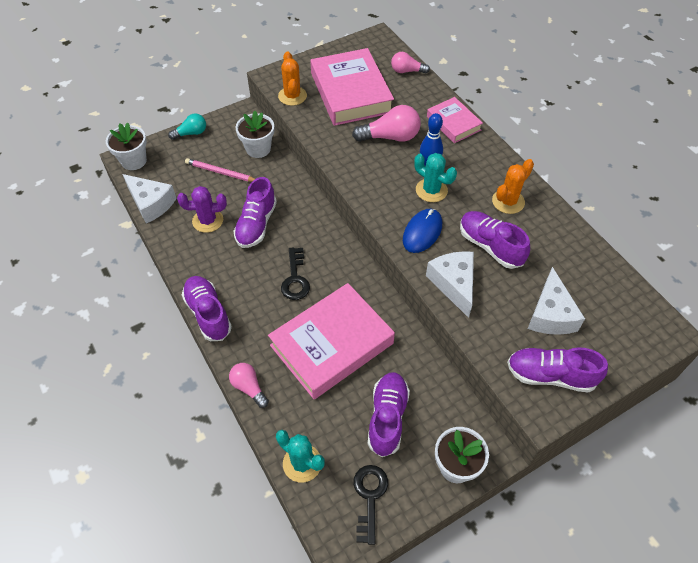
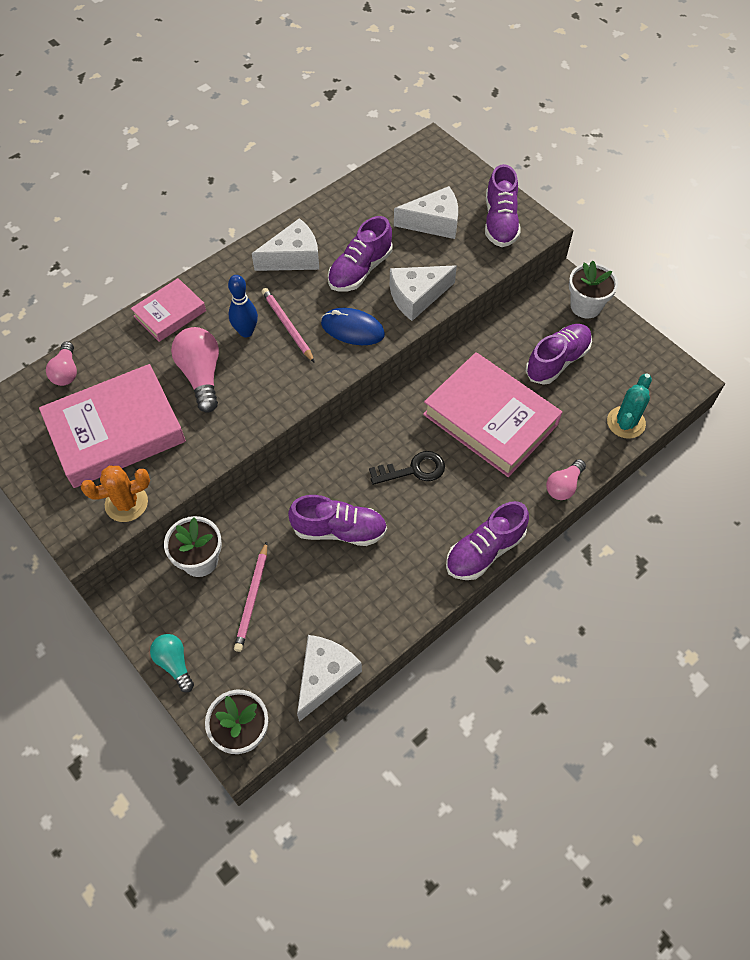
camera: 100 degrees left, 5 degrees up
purple cactus [177,186,227,233] -> none
black key [354,465,388,545] -> none
purple shoe [368,372,410,457] -> purple shoe turned 135 degrees clockwise [526,324,592,385]
turquoise cactus [414,153,457,202] -> pink pencil [262,288,315,363]
orange cactus [492,159,534,214] -> white cheese [252,218,319,271]

